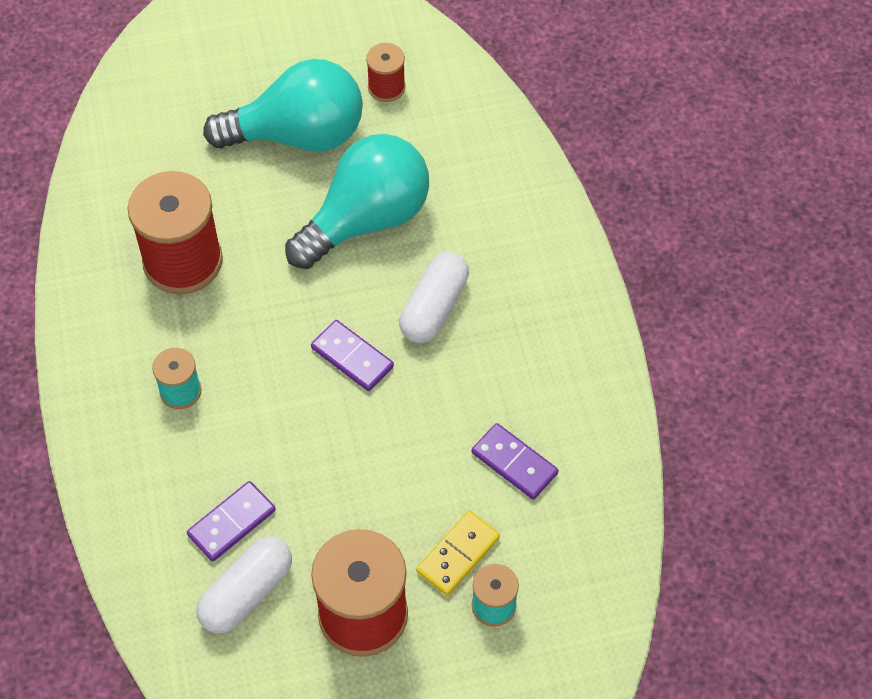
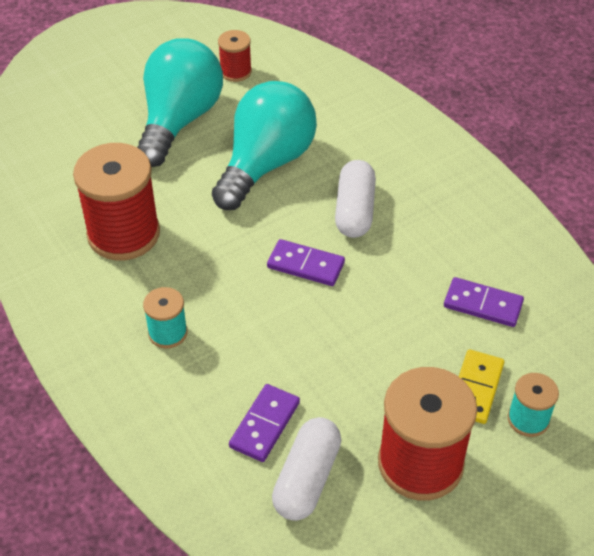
camera: 20 degrees left, 10 degrees down
turquoise light bulb [203,59,363,152] -> turquoise light bulb turned 45 degrees counterclockwise [137,38,223,167]

